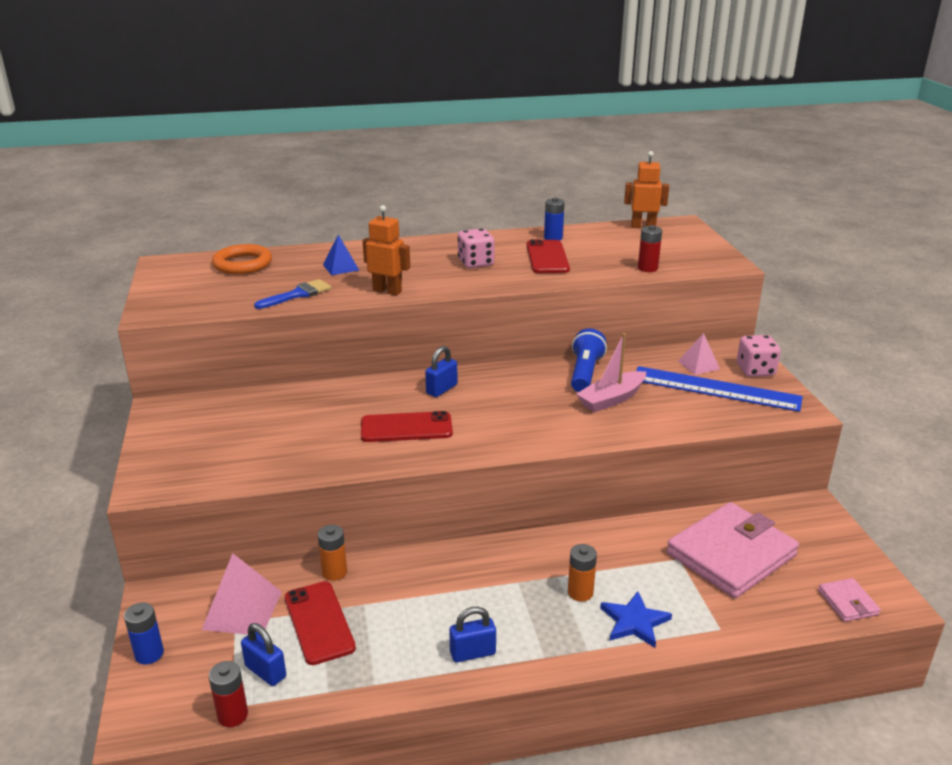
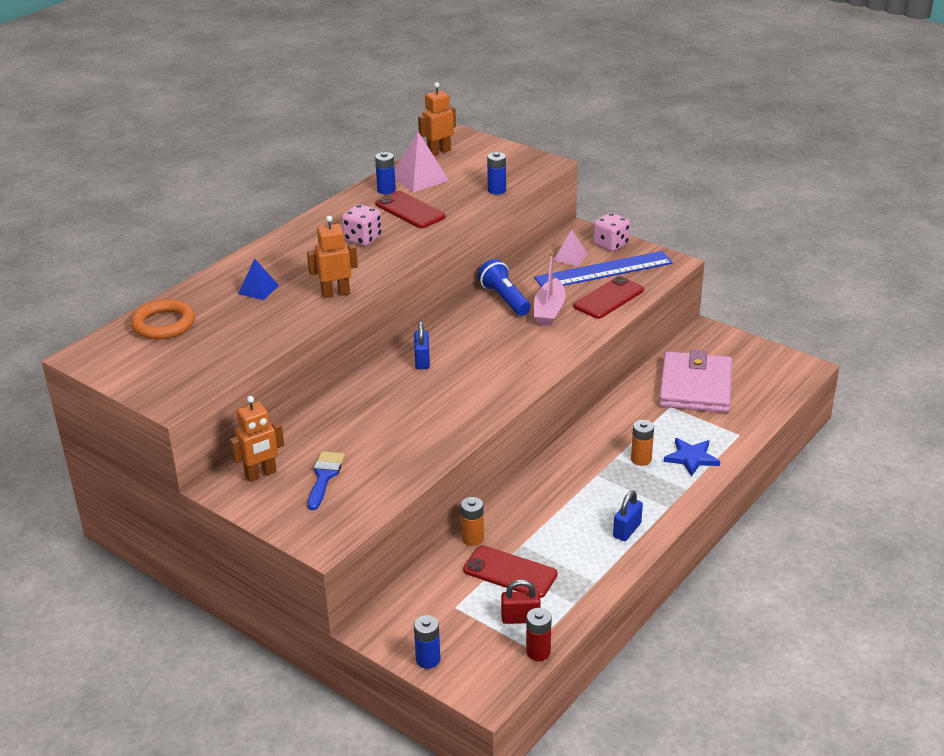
camera: 40 degrees left, 5 degrees up
pink pyramid [202,553,282,635] -> pink pyramid moved to [395,132,449,192]
blue padlock [241,623,286,686] -> red padlock [501,579,541,624]
blue brush [254,279,331,309] -> blue brush moved to [307,451,345,510]
red phone [361,411,453,442] -> red phone moved to [574,276,644,319]
red battery [638,225,662,272] -> blue battery [487,152,506,195]
pink wallet [818,578,881,622] -> none
none -> orange robot [230,396,284,482]

